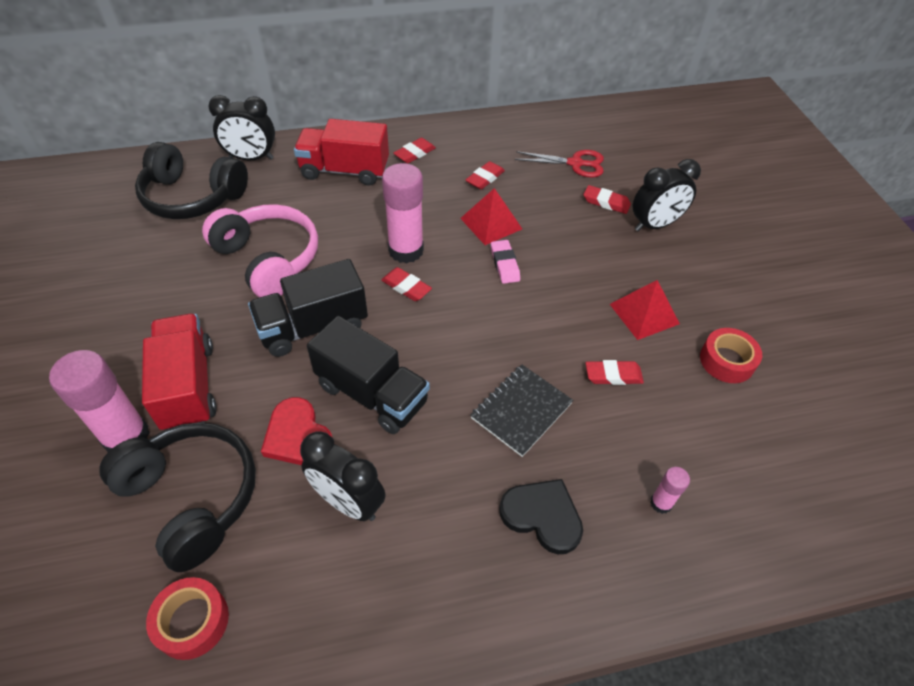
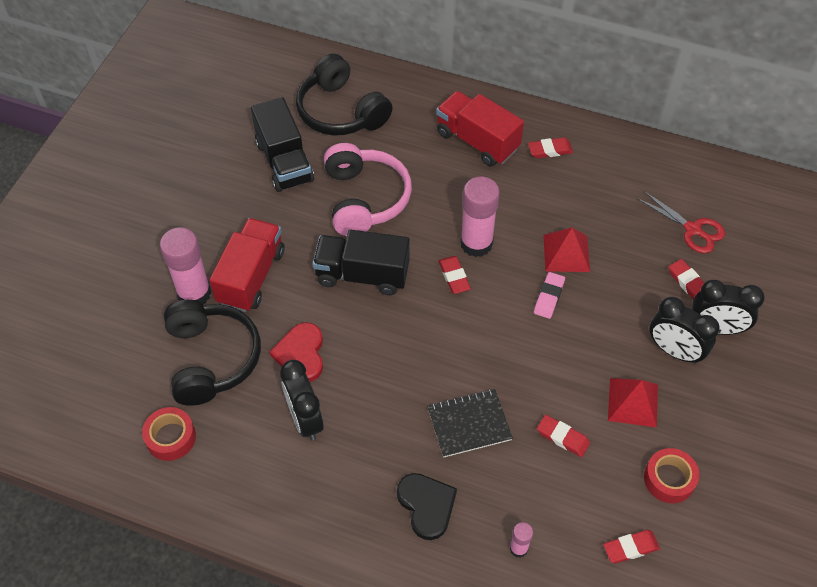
camera: 35 degrees right, 5 degrees up
black clock [208,95,275,160] -> black clock moved to [649,297,719,364]
black truck [307,316,430,434] -> black truck moved to [251,97,314,192]
red eraser [466,161,505,190] -> red eraser moved to [603,530,660,563]

